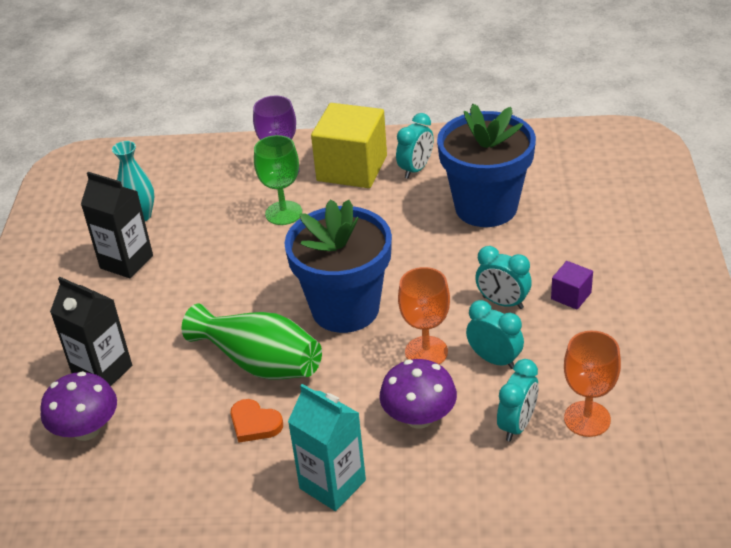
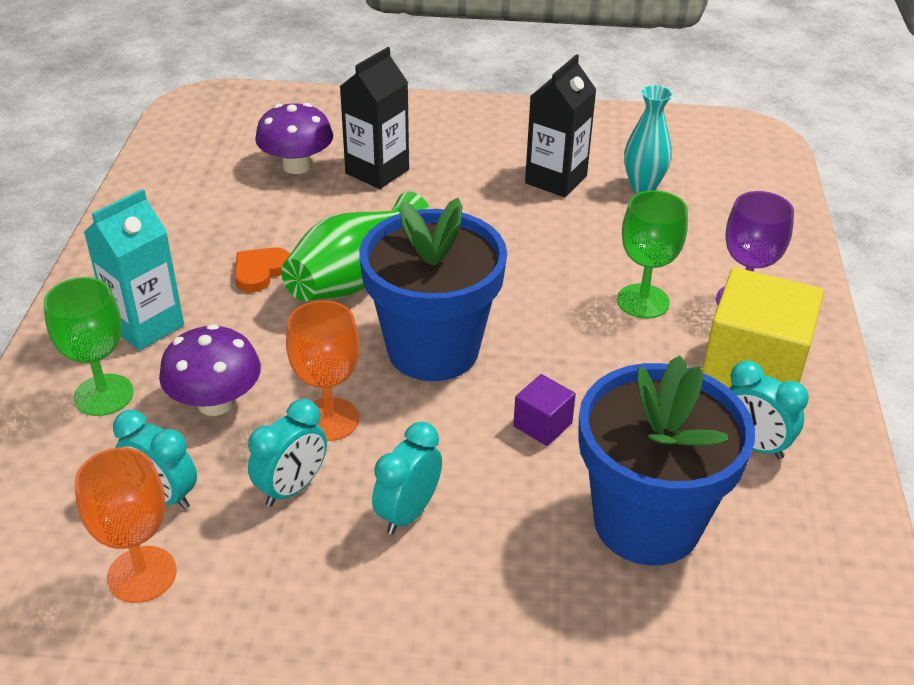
camera: 90 degrees right, 0 degrees up
purple cube [551,261,593,310] -> purple cube moved to [513,374,576,446]
none -> green goblet [43,277,133,416]

